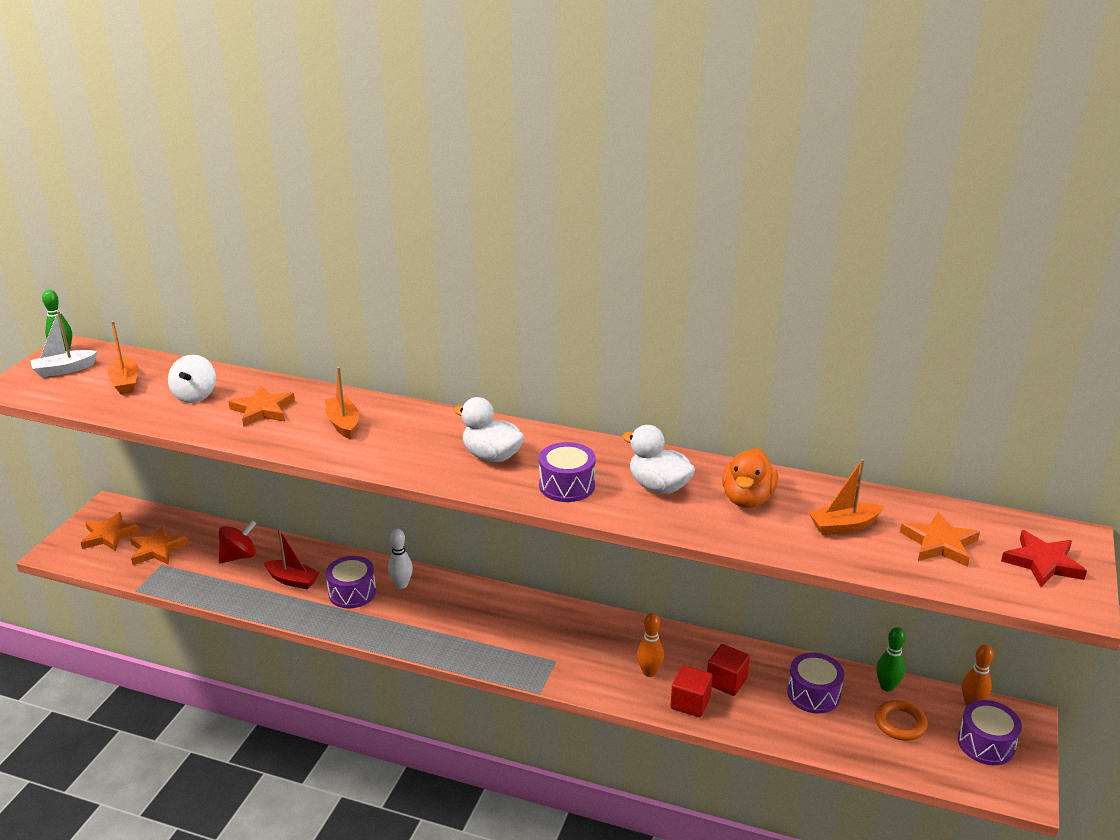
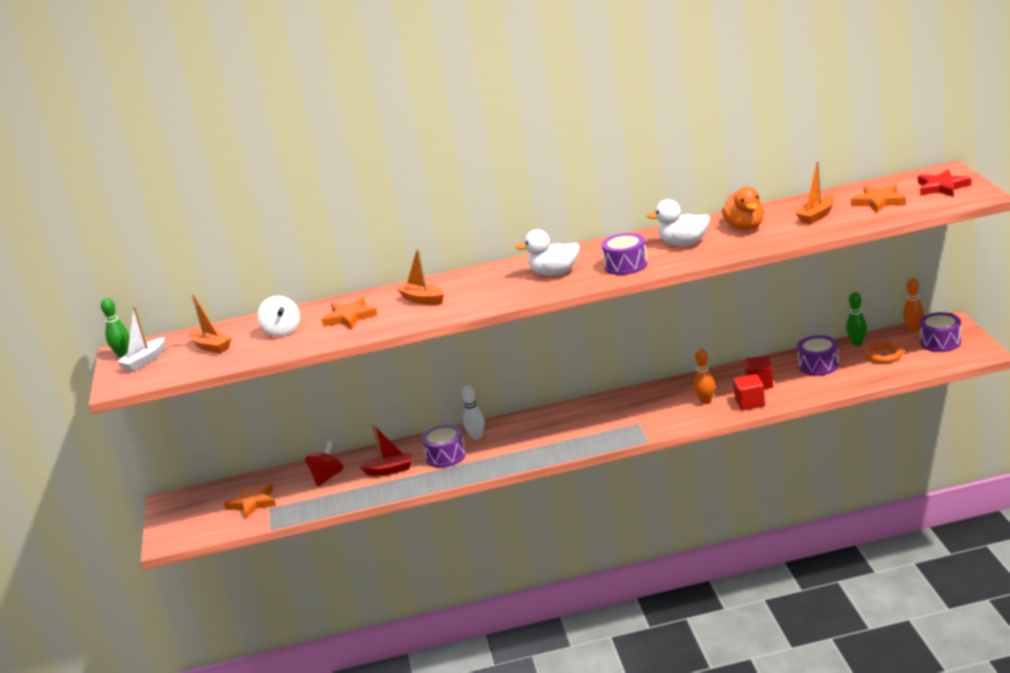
camera: 25 degrees left, 5 degrees down
orange star [80,512,140,551] -> none

